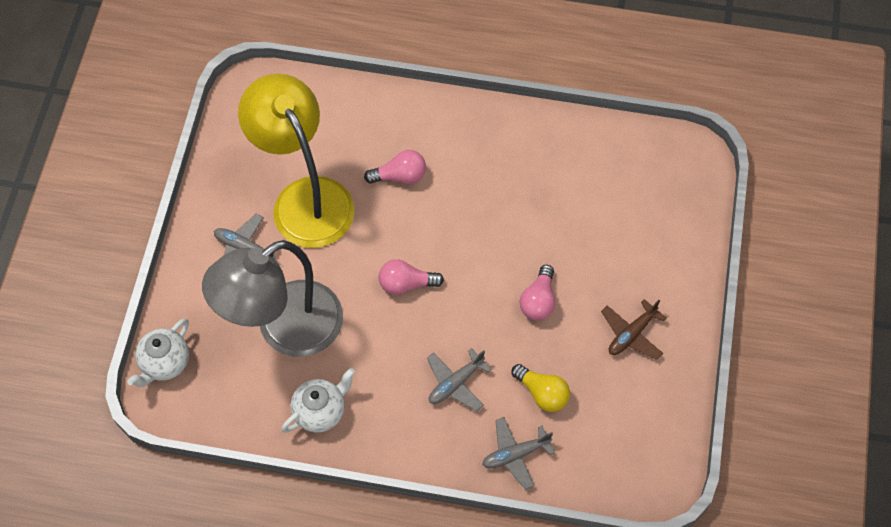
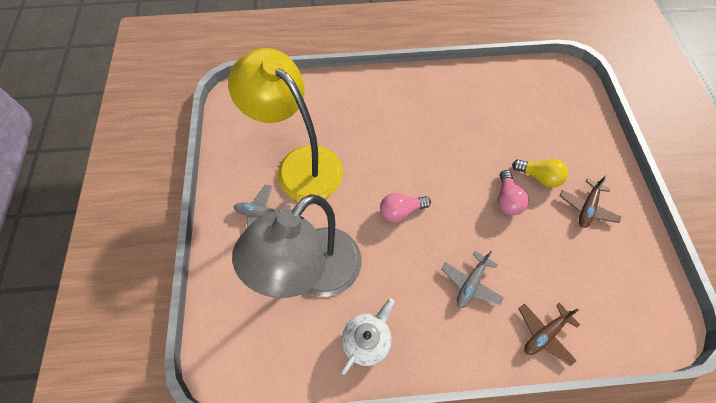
camera: 15 degrees left, 0 degrees up
white teapot [127,318,189,387] -> none
pink light bulb [364,150,426,184] -> none
grey plane [482,417,555,490] -> brown plane [519,303,580,366]
yellow light bulb [512,364,570,412] -> yellow light bulb moved to [512,159,569,187]

